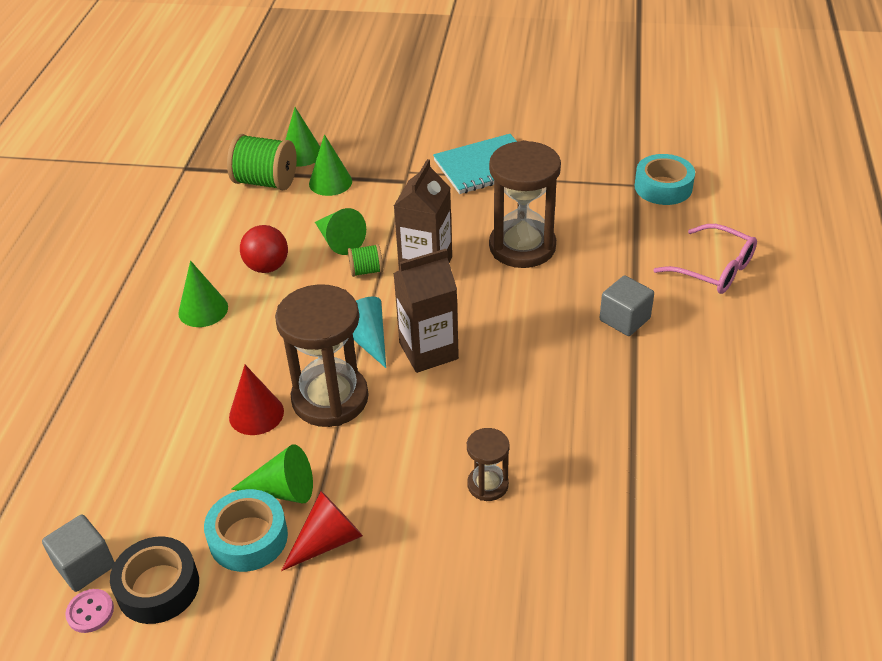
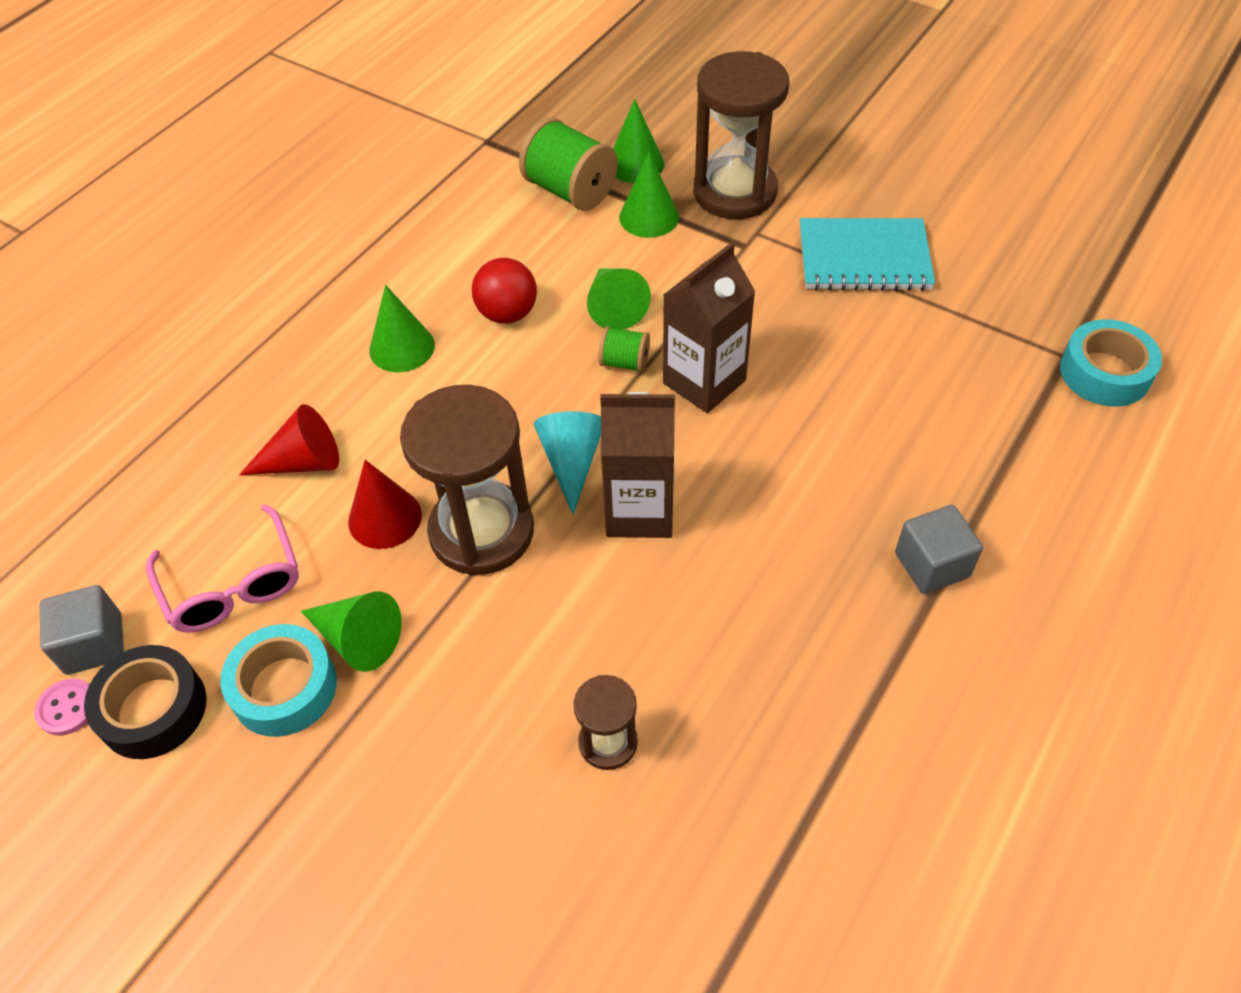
camera: 25 degrees right, 10 degrees up
red cone [281,491,363,571] -> red cone moved to [239,404,339,475]
brown hourglass [489,140,561,268] -> brown hourglass moved to [694,51,789,219]
pink glasses [653,224,757,294] -> pink glasses moved to [146,504,299,632]

